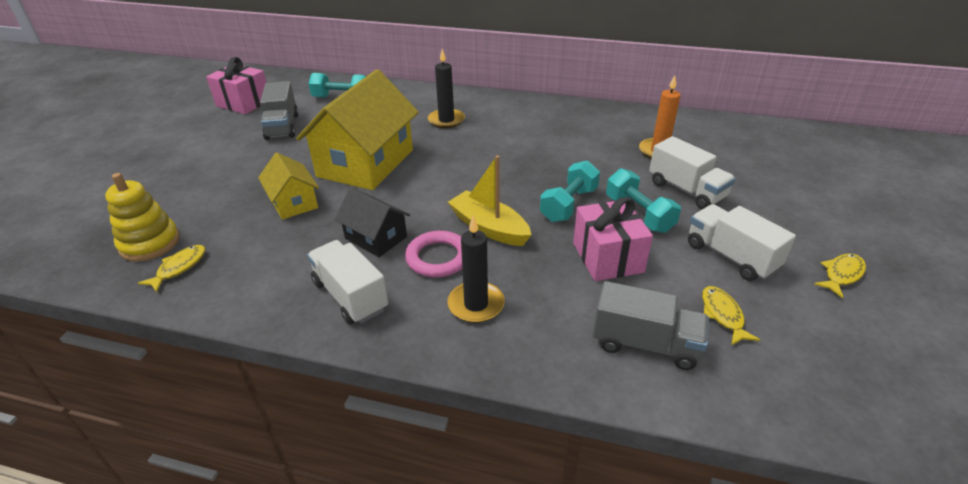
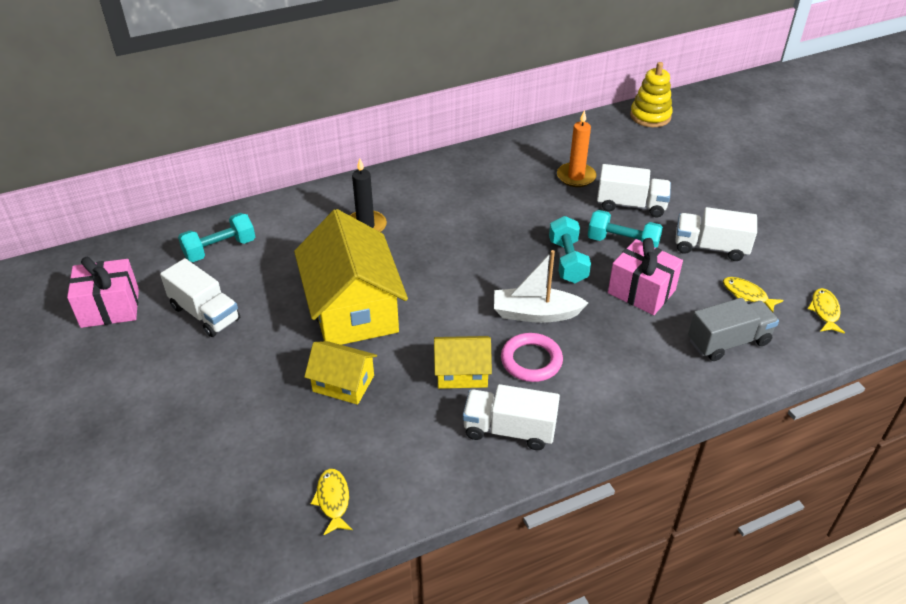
camera: 40 degrees left, 5 degrees up
yellow stacking toy [105,173,180,262] -> yellow stacking toy moved to [630,62,673,127]
grey truck [260,81,299,140] -> white truck [160,258,240,337]
black house [335,188,410,257] -> yellow house [434,336,492,389]
black candle [447,216,505,323] -> none
yellow boat [448,155,531,246] -> white boat [494,250,588,323]
yellow fish [814,254,866,298] -> yellow fish moved to [807,288,845,334]

